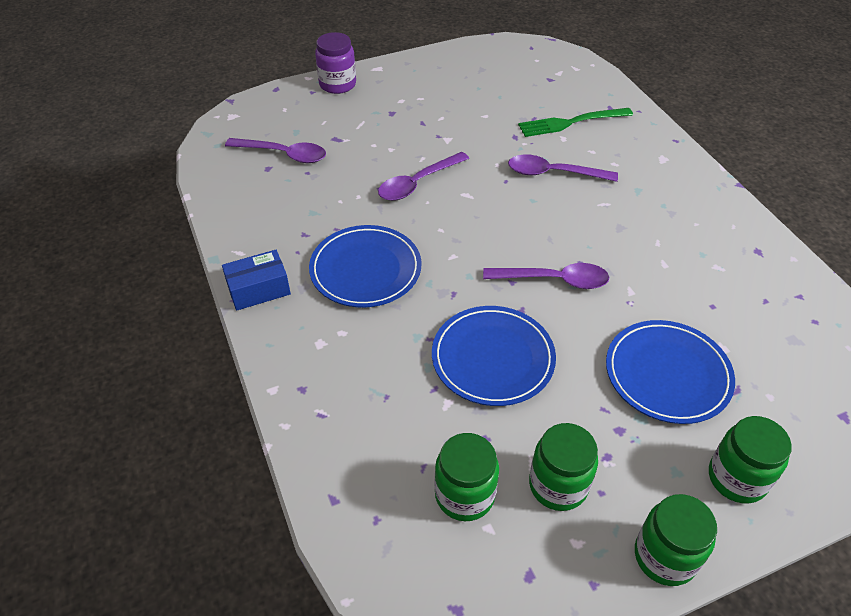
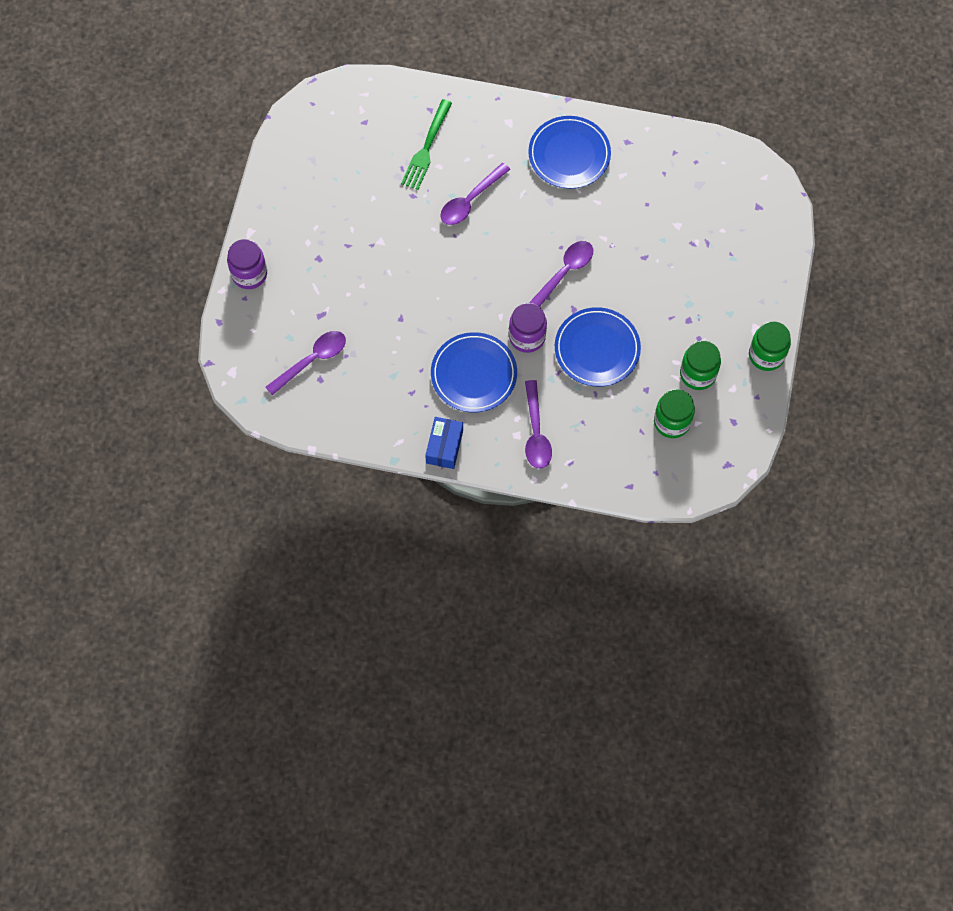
camera: 55 degrees left, 20 degrees up
purple spoon [378,152,469,201] -> purple spoon moved to [525,380,552,469]
blue plate [606,320,735,424] -> blue plate moved to [528,116,611,189]
green jar [709,416,792,504] -> none
none -> purple jar [509,303,547,353]

